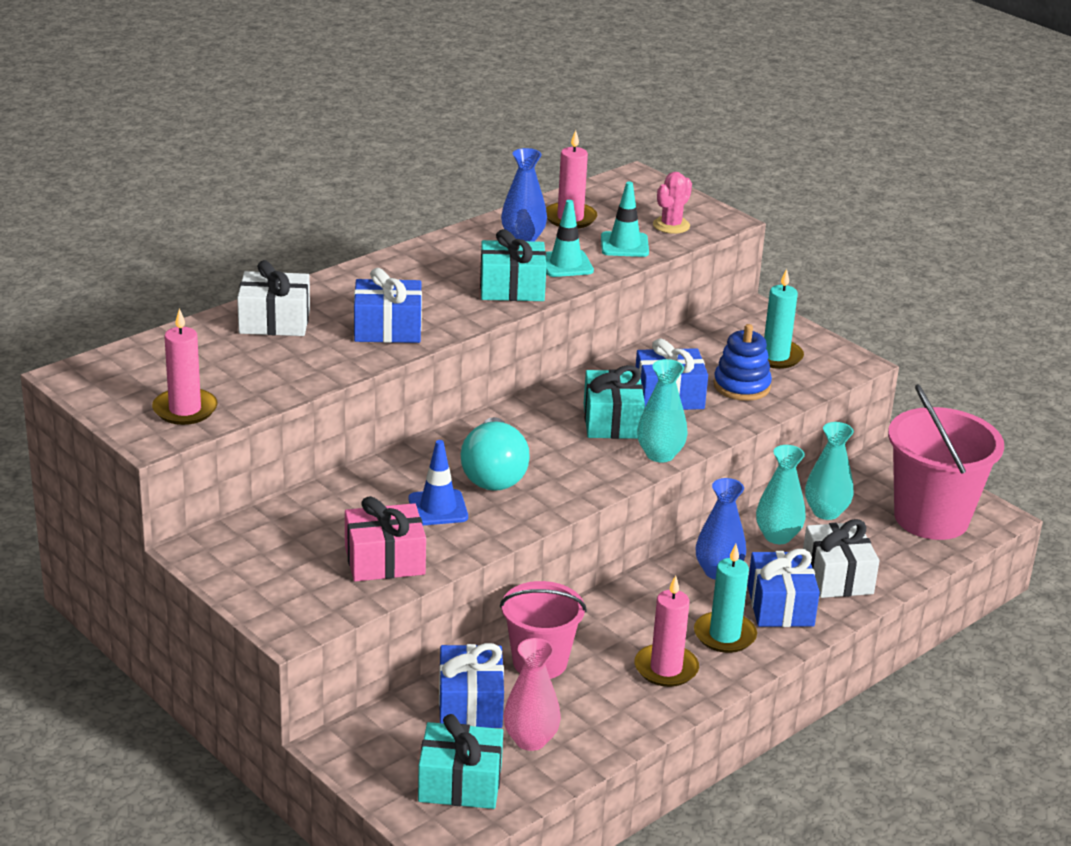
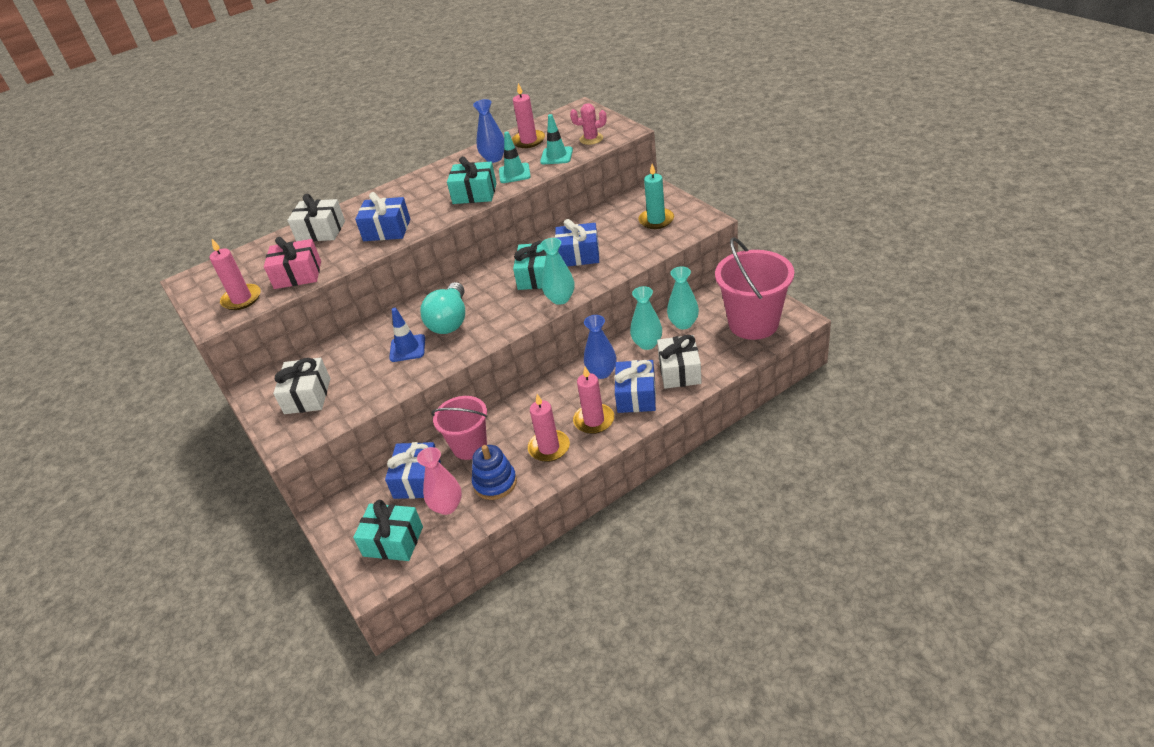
camera: 15 degrees right, 10 degrees up
pink gift [345,496,426,581] -> pink gift moved to [264,237,321,289]
pink cactus [653,172,692,234] -> pink cactus turned 45 degrees clockwise [570,103,607,145]
turquoise candle [694,544,757,653] -> pink candle [573,366,614,434]
blue stacking toy [714,324,772,401] -> blue stacking toy moved to [472,445,517,500]
none -> white gift [273,358,330,414]

